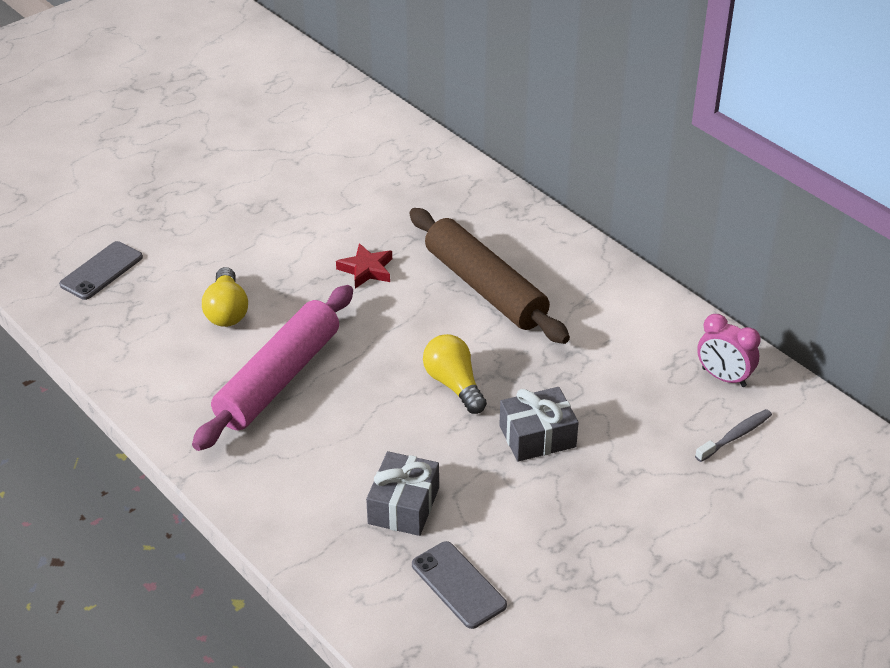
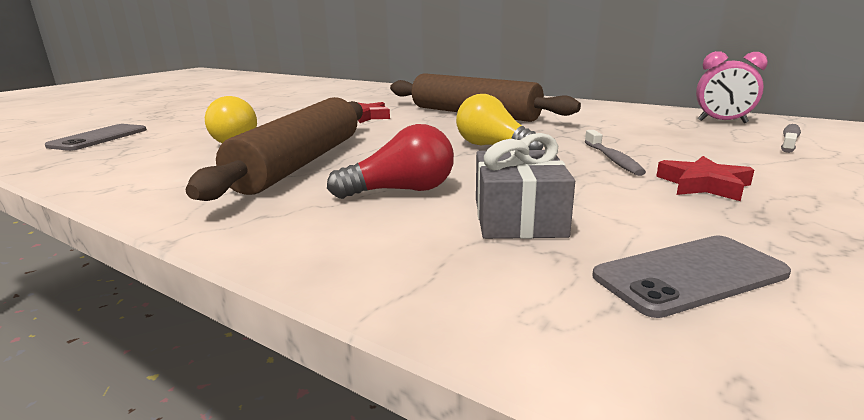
camera: 15 degrees left, 20 degrees down
pink rolling pin [192,285,353,451] -> brown rolling pin [186,97,363,201]
grey phone [412,541,507,629] -> grey phone turned 60 degrees counterclockwise [592,235,791,318]
grey gift [499,387,579,462] -> grey toothbrush [585,130,646,176]
none -> red light bulb [327,124,454,199]
none -> red star [656,156,754,201]

